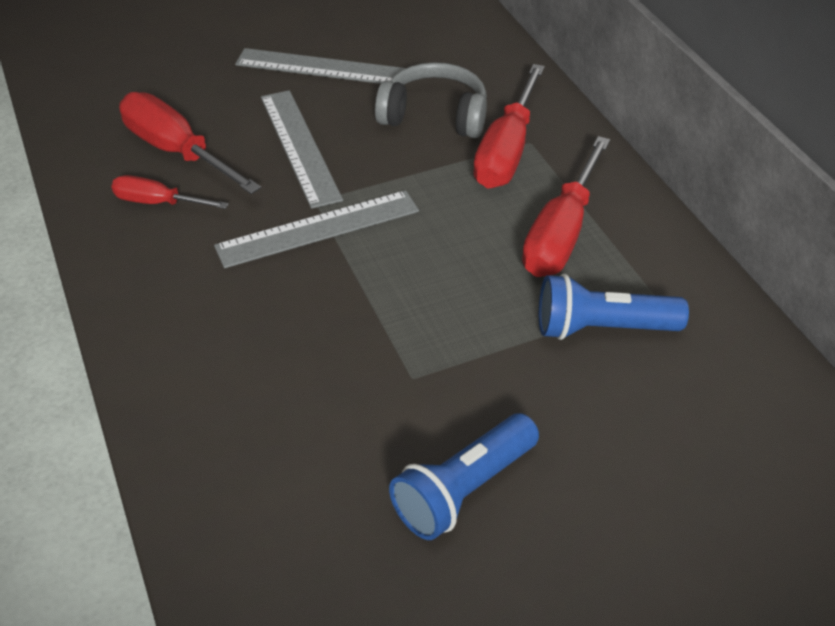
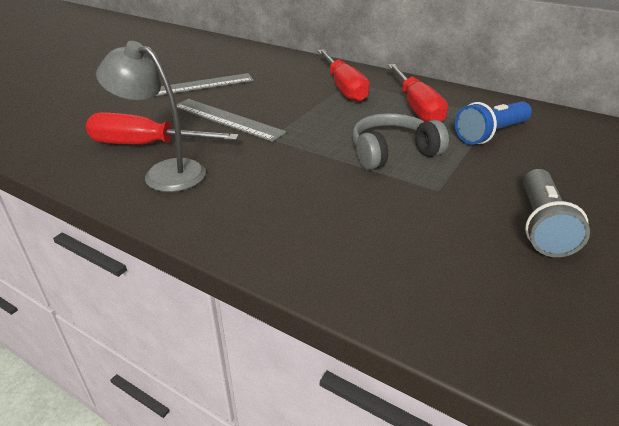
camera: 35 degrees left, 10 degrees down
red screwdriver [111,175,229,209] -> grey lamp [96,41,206,192]
grey ruler [214,190,419,268] -> none
grey headphones [375,62,487,138] -> grey headphones moved to [352,113,449,170]
blue flashlight [389,413,539,540] -> grey flashlight [523,169,590,257]

